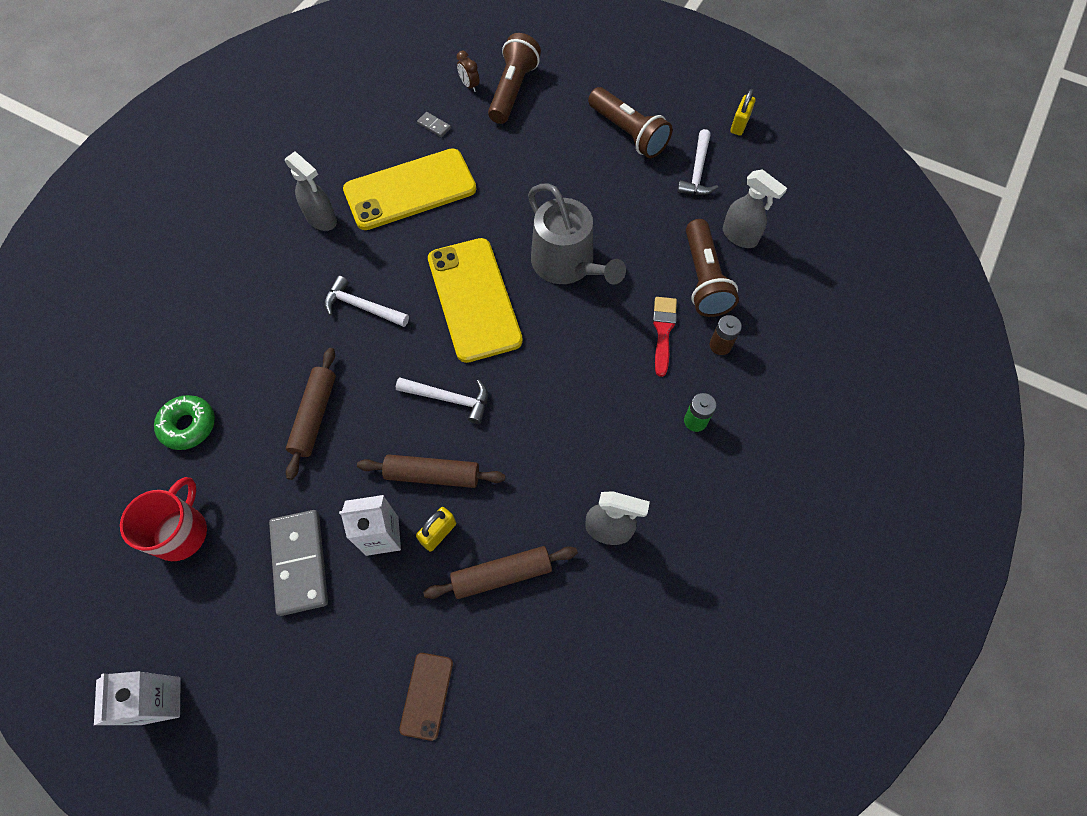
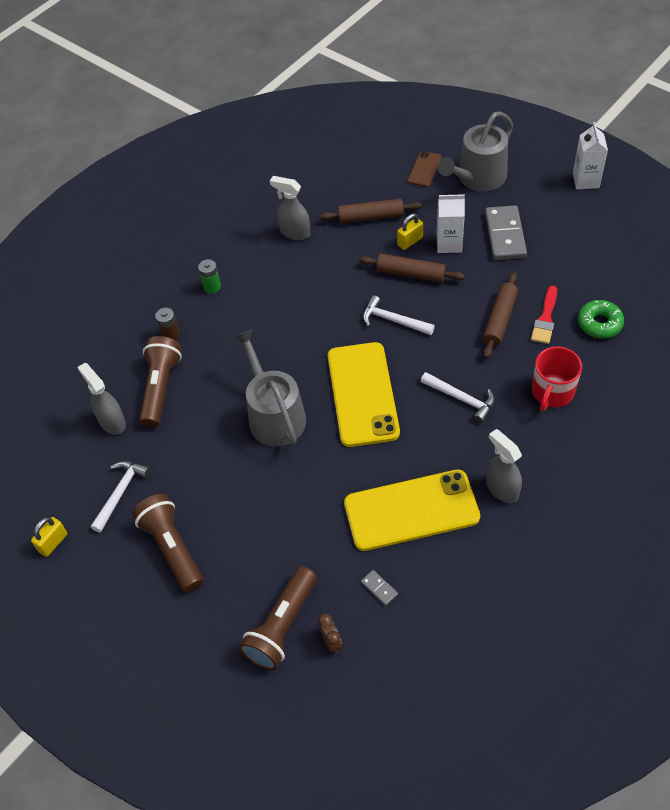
camera: 165 degrees left, 10 degrees down
red mug [120,477,207,561] -> red mug moved to [532,346,582,411]
red brush [653,297,677,377] -> red brush moved to [531,286,557,344]
none -> grey watering can [438,112,513,191]

